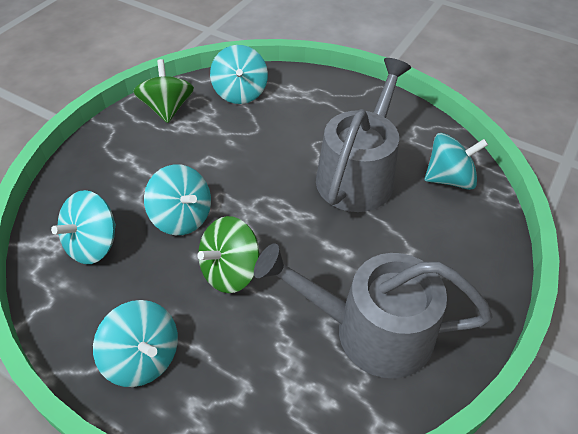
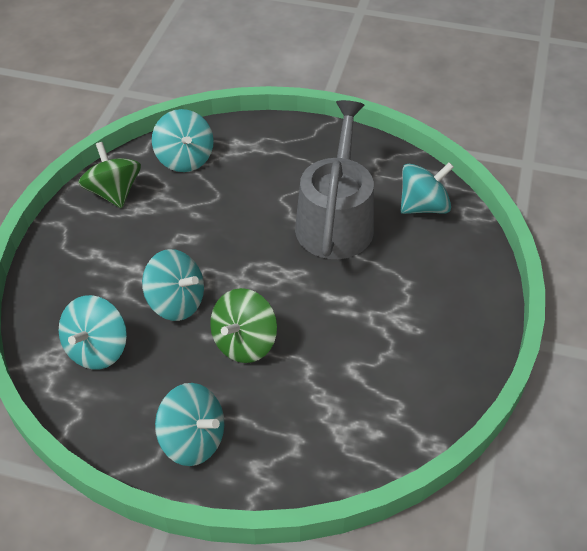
camera: 15 degrees left, 0 degrees up
grey watering can [254,243,493,378] -> none

